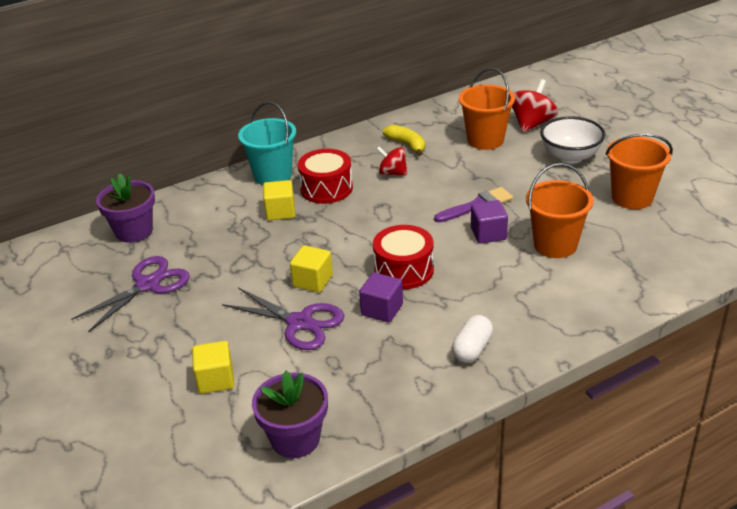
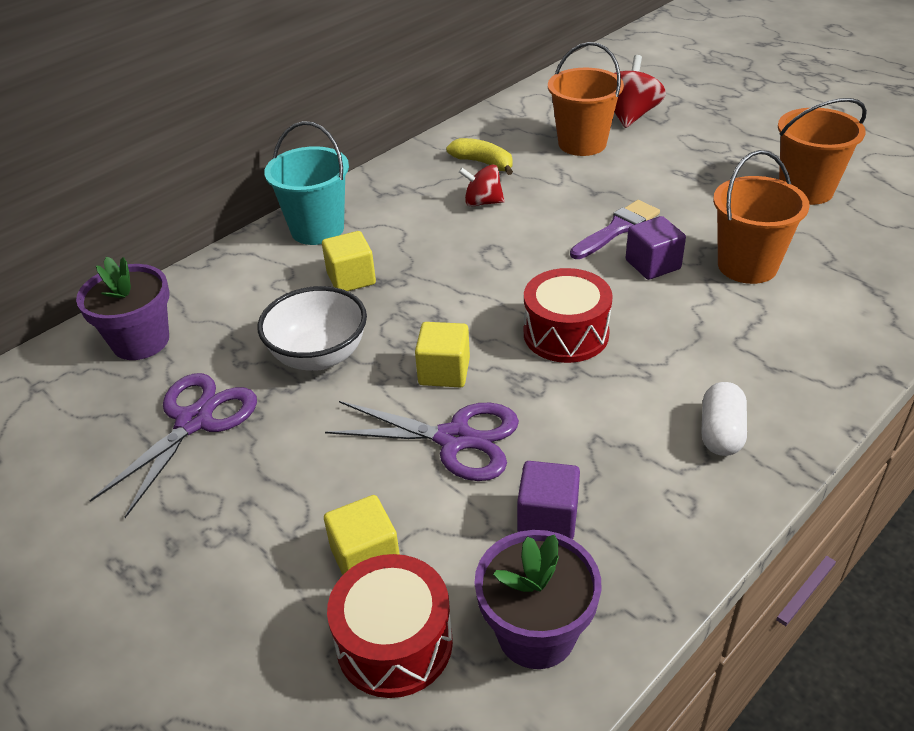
camera: 15 degrees left, 5 degrees up
red drum [298,149,353,204] -> red drum moved to [327,554,453,698]
purple cube [359,272,403,322] -> purple cube moved to [517,461,580,539]
white bowl [540,116,606,164] -> white bowl moved to [258,286,367,370]

